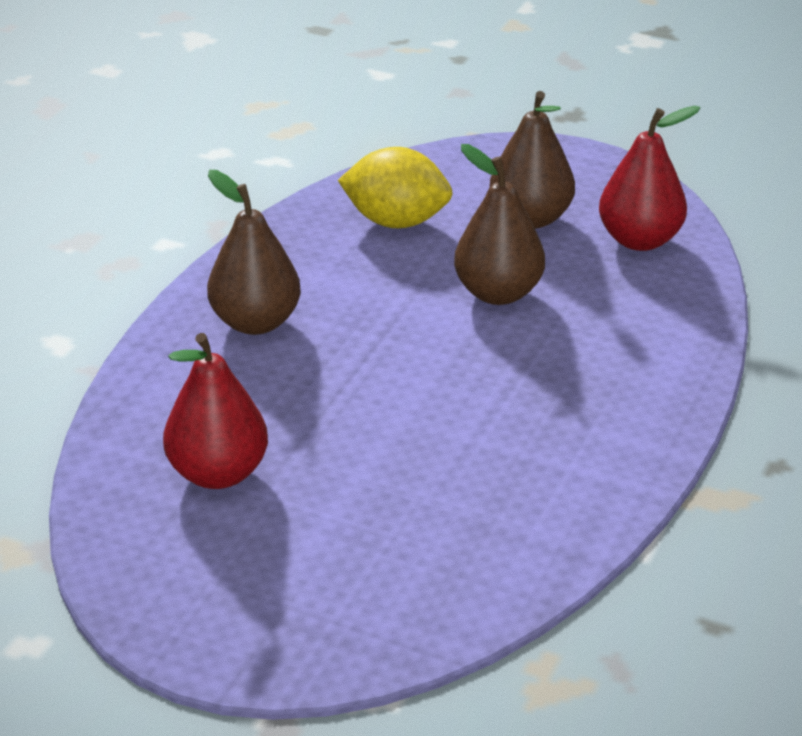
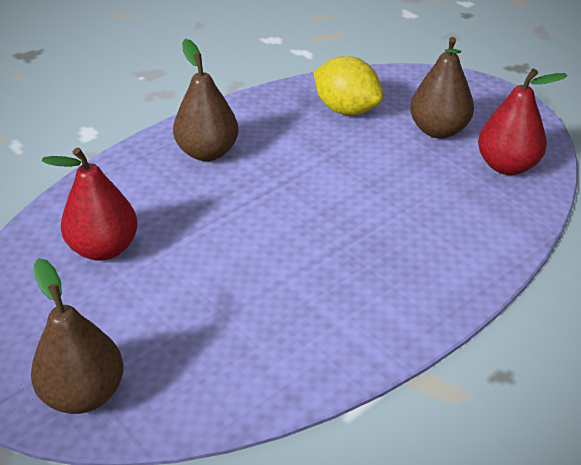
camera: 25 degrees right, 5 degrees up
brown pear [454,144,545,305] -> brown pear moved to [31,258,124,414]

